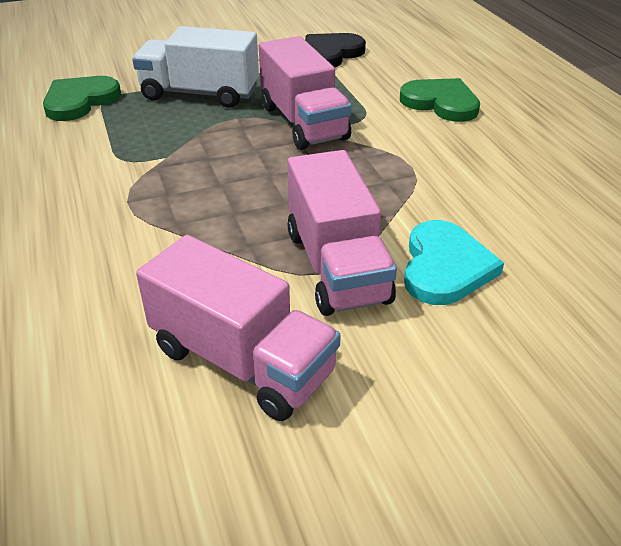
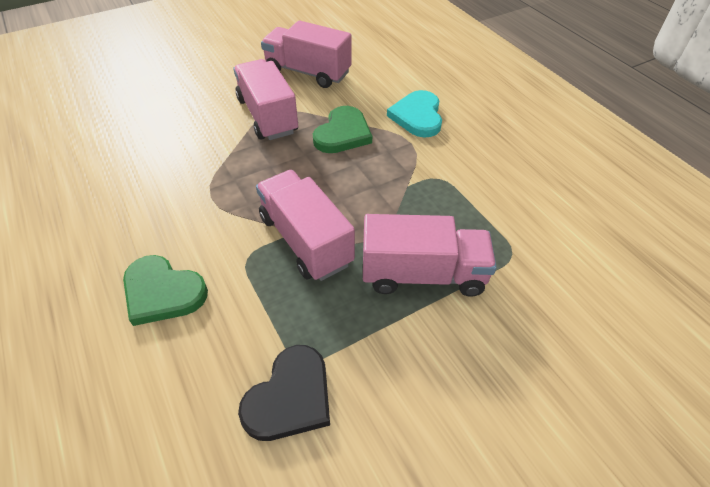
camera: 170 degrees right, 10 degrees up
green heart [43,76,121,121] -> green heart moved to [313,106,372,153]
white truck [132,26,259,108] -> pink truck [363,214,497,297]
turquoise heart [404,220,504,305] -> turquoise heart moved to [387,90,442,138]

